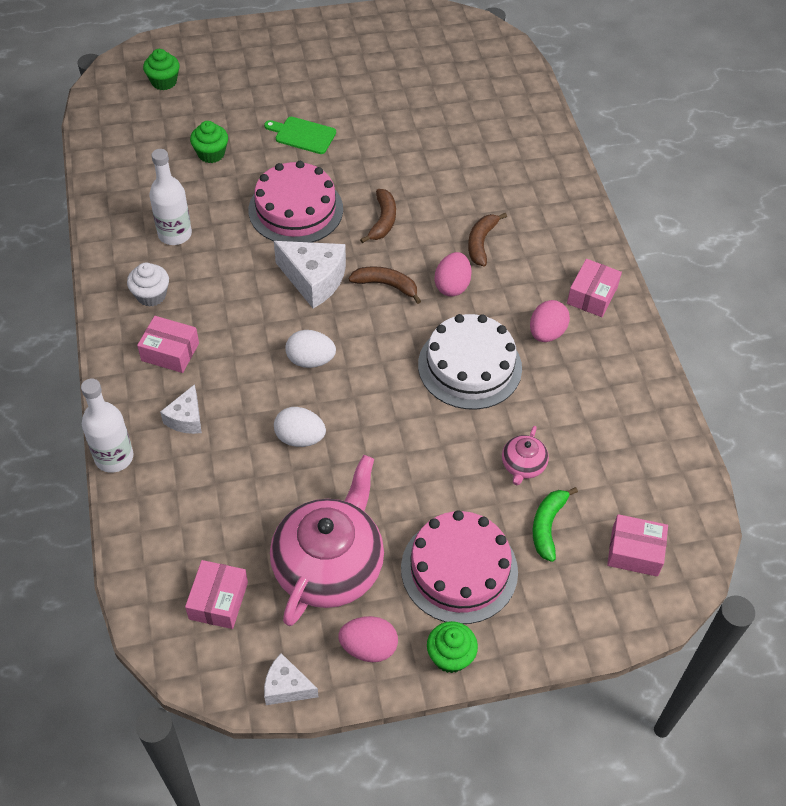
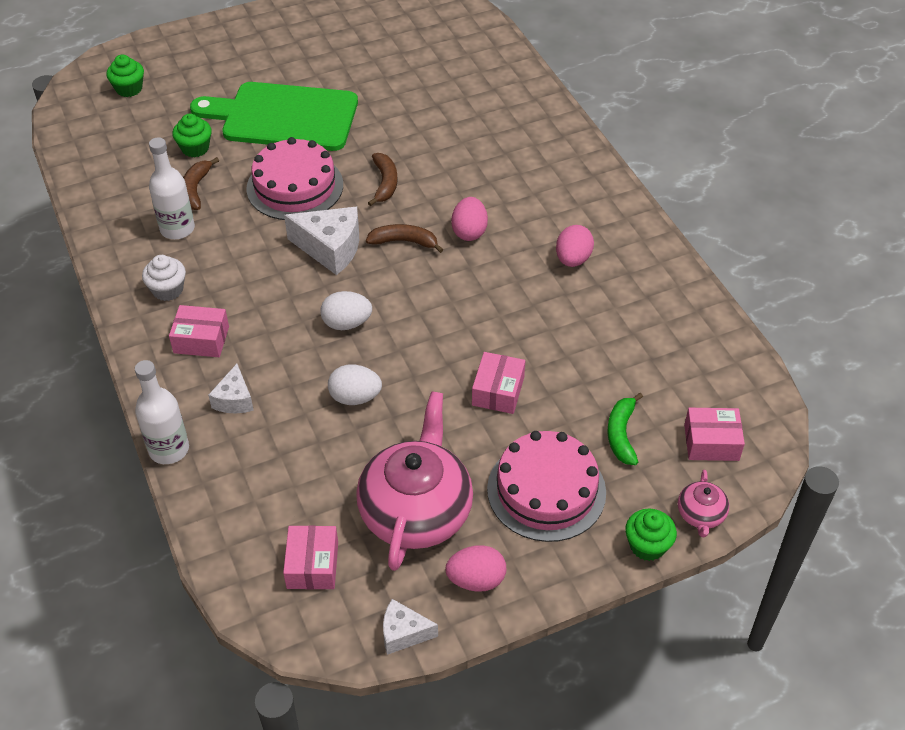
camera: 10 degrees left, 5 degrees down
green cutting board [264,117,336,154] -> green cutting board [190,82,358,151], size x2.26
white cake [418,314,522,410] -> none
green cupcake [427,621,478,673] -> green cupcake moved to [625,509,677,561]
brown banana [468,213,507,267] -> brown banana moved to [183,157,219,210]
pink teapot [502,426,549,485] -> pink teapot moved to [678,470,729,537]
pink box [567,259,622,317] -> pink box moved to [472,352,525,414]

